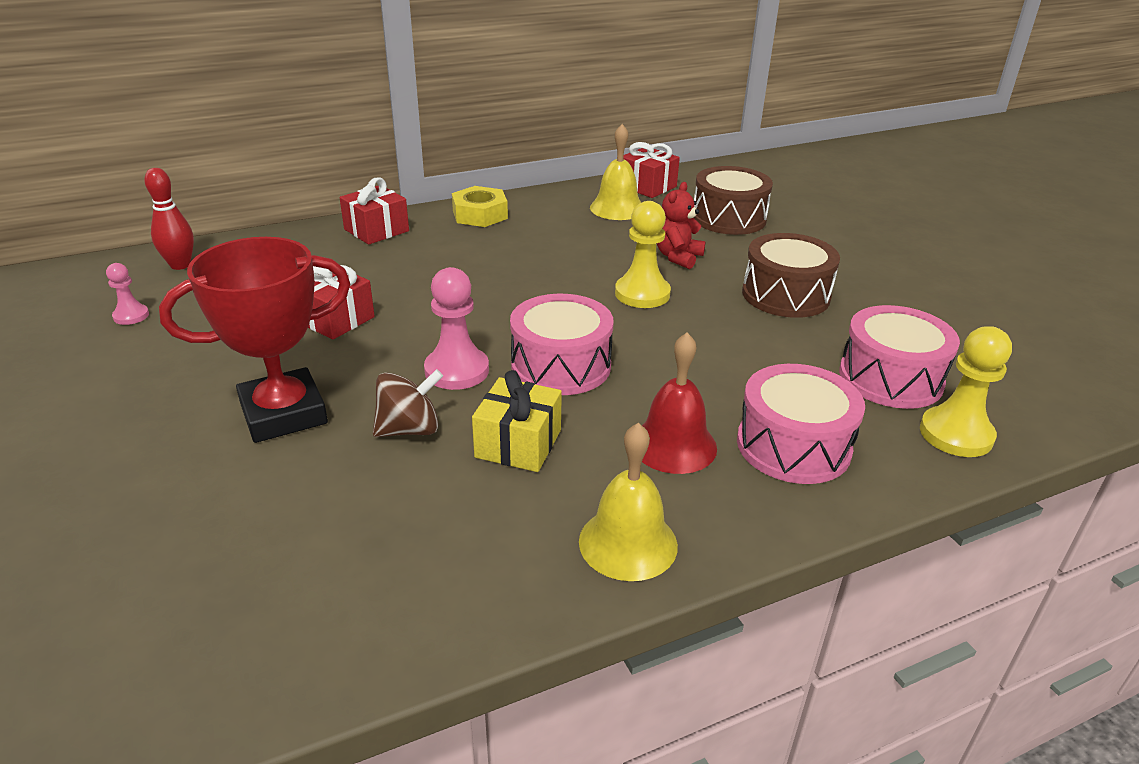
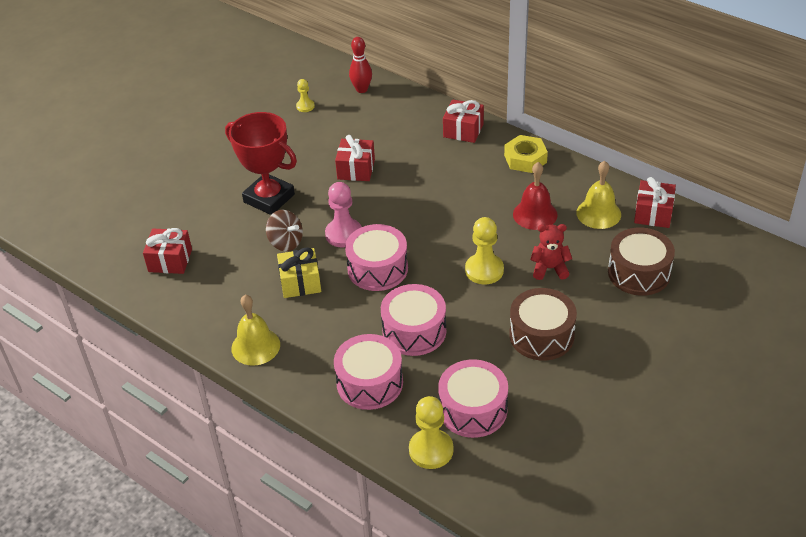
camera: 65 degrees right, 10 degrees up
pink pawn [106,263,149,325] -> yellow pawn [296,79,315,112]
red bell [642,332,717,474] -> red bell moved to [513,162,558,230]
none -> red gift [143,228,192,274]
none -> pink drum [381,284,446,356]

